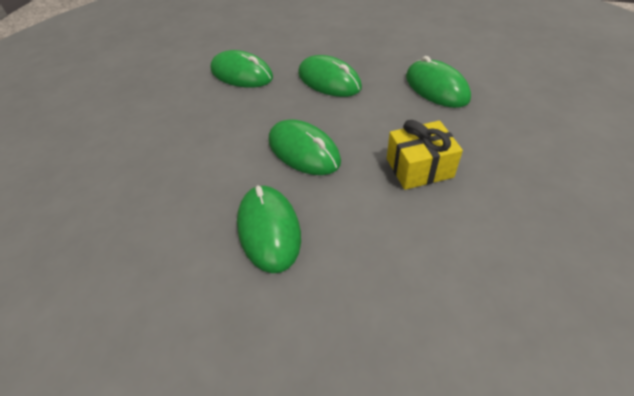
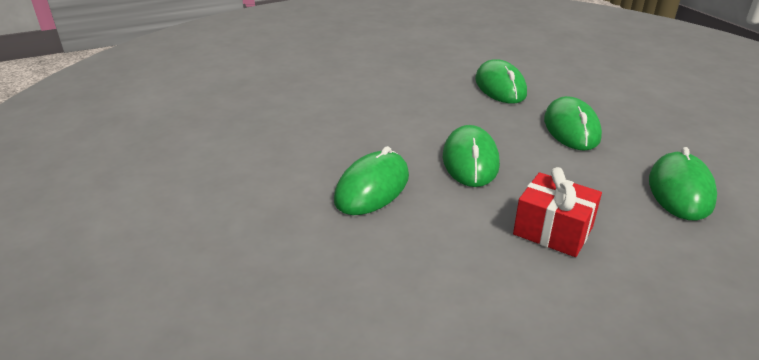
camera: 45 degrees right, 15 degrees down
yellow gift [387,120,463,190] -> red gift [513,167,602,257]

